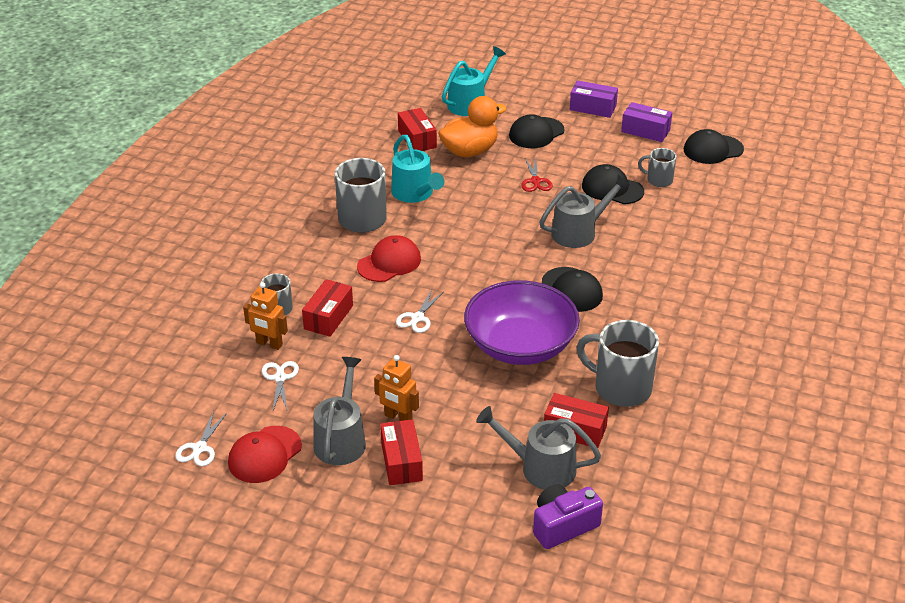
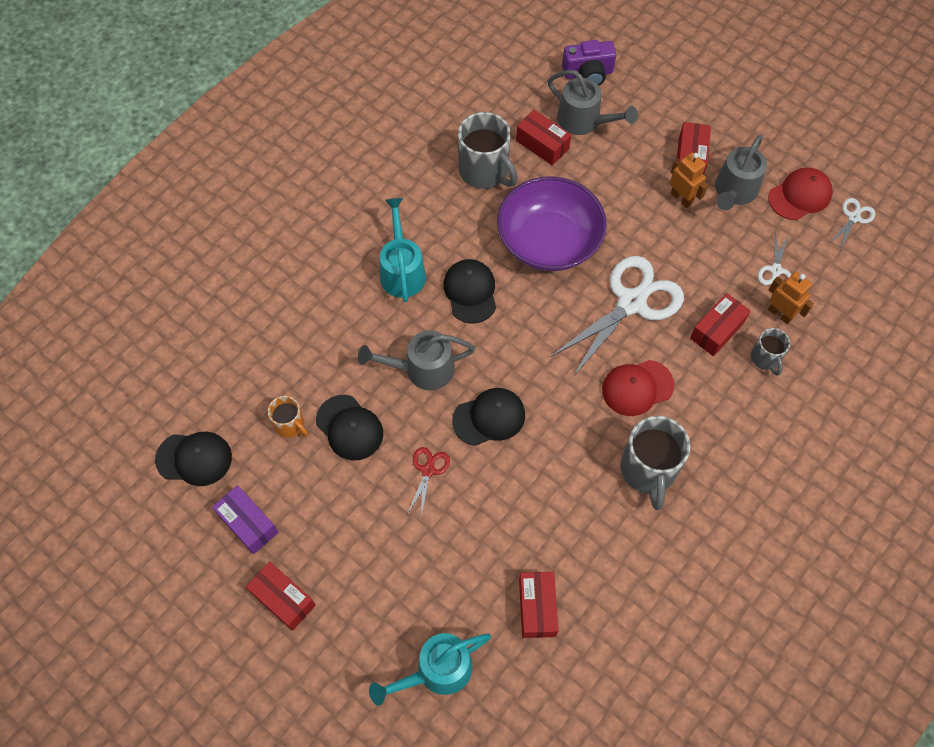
camera: 160 degrees left, 25 degrees up
turquoise watering can [391,135,444,203] -> turquoise watering can moved to [380,198,426,302]
white scissors [396,289,443,333] -> white scissors [551,256,684,377], size x2.24
orange duck [438,96,507,157] -> none
black cap [509,114,565,148] -> black cap moved to [452,388,525,446]
purple box [570,80,618,118] -> red box [246,561,316,631]
grey mug [638,148,677,187] -> orange mug [268,396,308,438]

